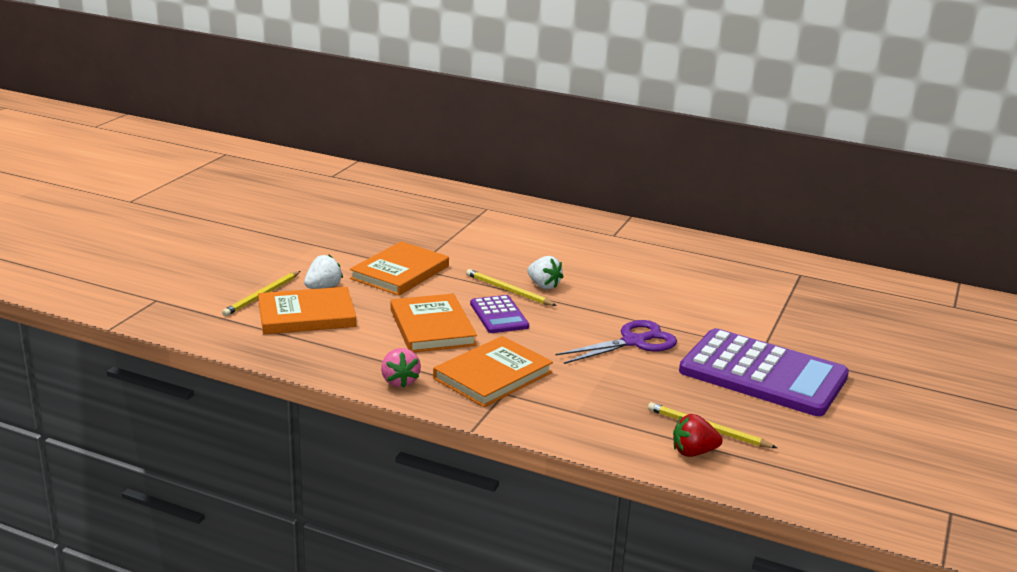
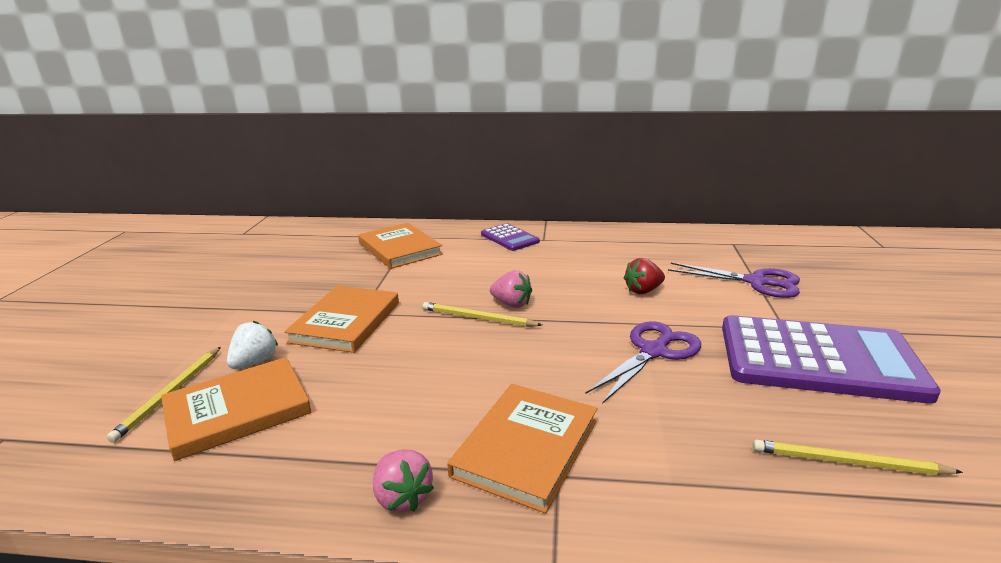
camera: 15 degrees left, 0 degrees up
orange book [390,294,477,352] -> orange book moved to [358,223,443,269]
purple calculator [470,295,529,333] -> purple calculator moved to [481,223,540,251]
white strawberry [527,256,563,289] -> pink strawberry [490,270,532,308]
red strawberry [673,414,723,457] -> red strawberry moved to [624,258,665,294]
none -> purple scissors [668,262,800,298]

